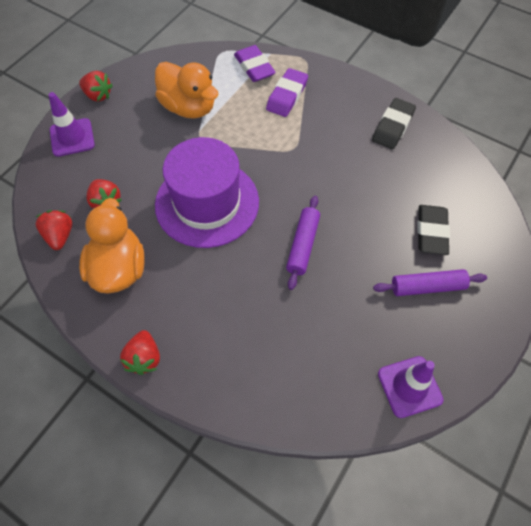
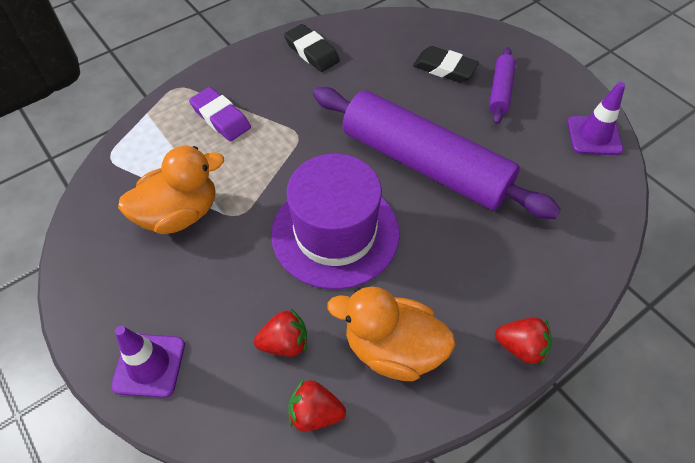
camera: 70 degrees left, 5 degrees down
red strawberry [79,71,113,102] -> none
purple eraser [234,45,276,82] -> none
purple rolling pin [286,196,320,290] -> purple rolling pin [313,87,561,219], size x2.29

